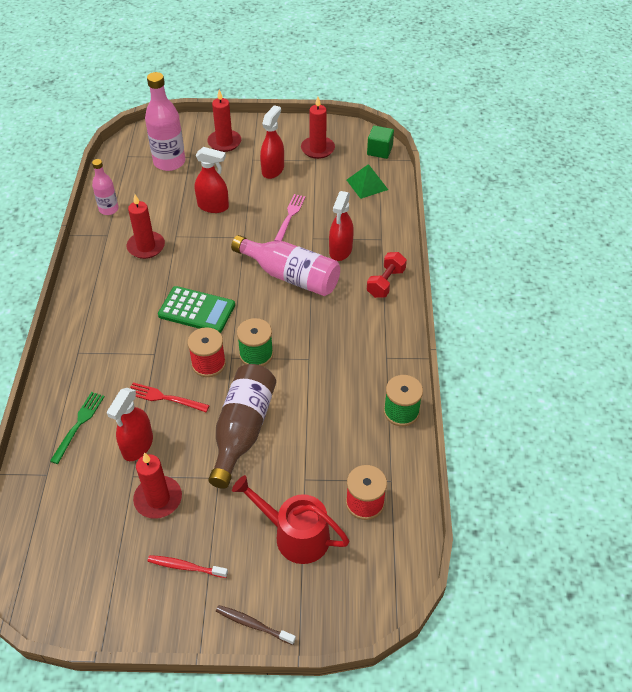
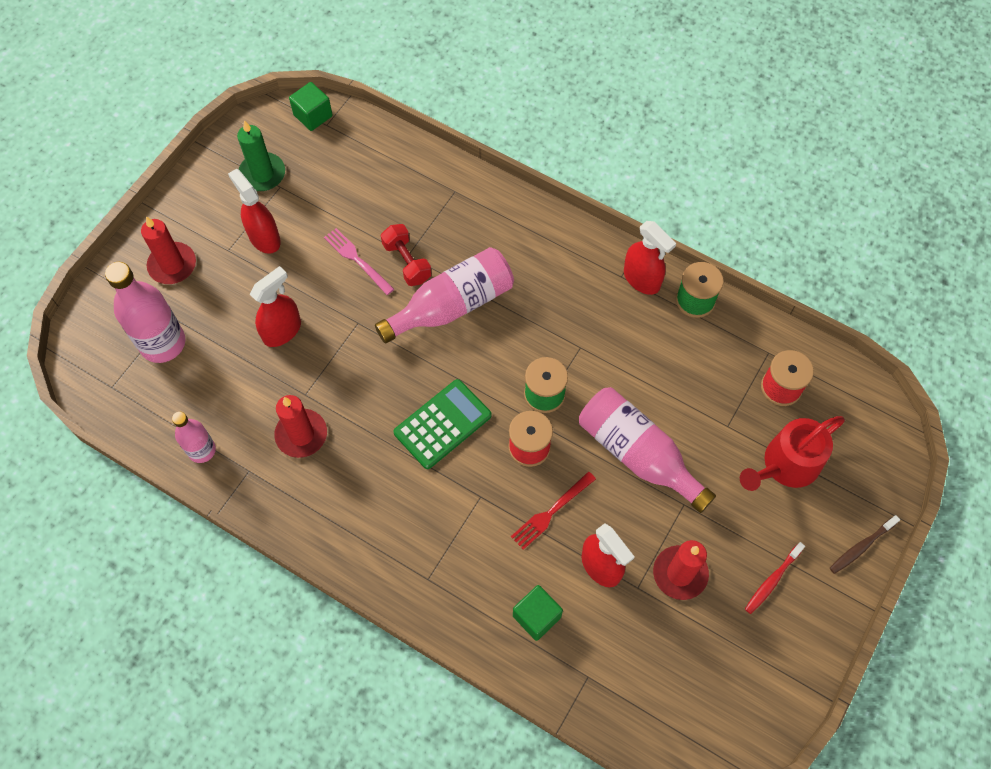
camera: 60 degrees left, 15 degrees up
green fork [50,392,105,464] -> green cube [513,585,563,641]
brown bottle [208,364,276,489] -> pink bottle [579,387,716,513]
red candle [301,97,335,159] -> green candle [237,120,285,191]
red spray bottle [329,191,354,261] -> red spray bottle moved to [624,221,676,295]
green pyramid [347,164,388,199] -> none
red dumbbell [367,252,407,298] -> red dumbbell moved to [381,224,432,286]

